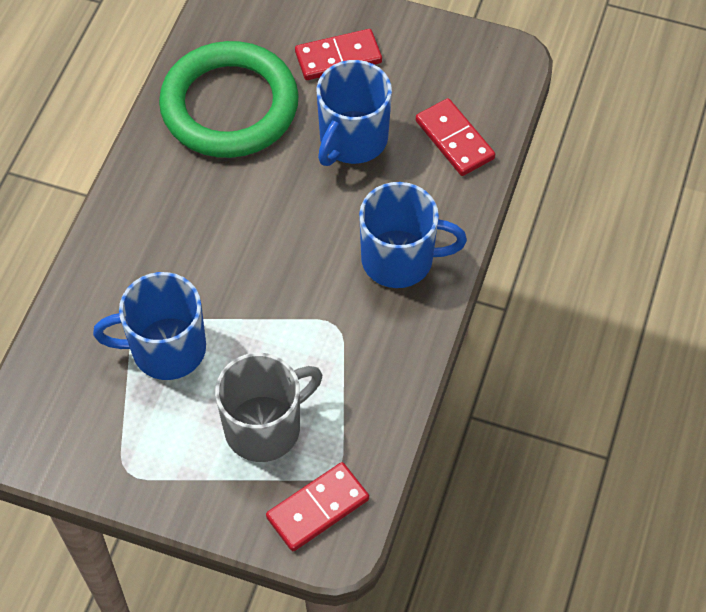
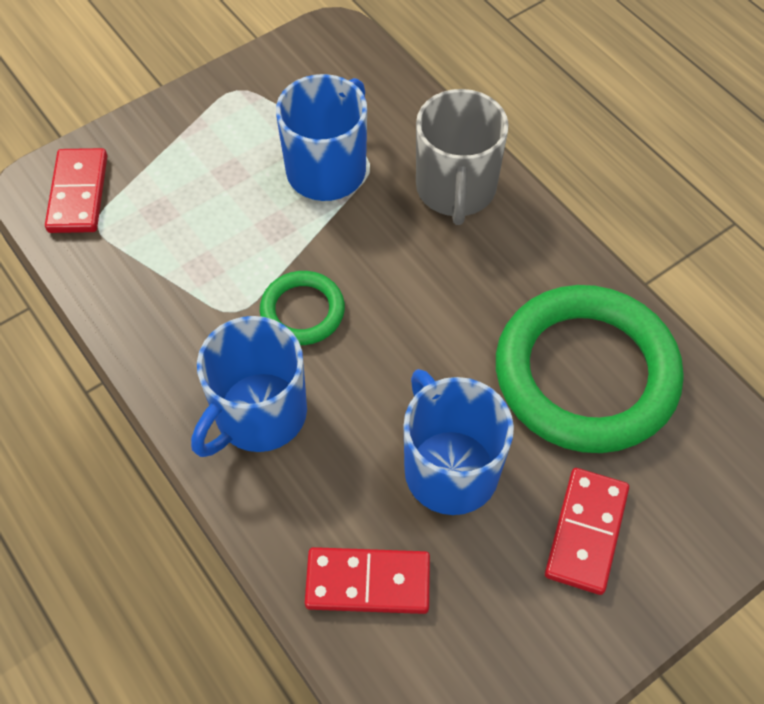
camera: 125 degrees right, 0 degrees up
grey mug [215,353,322,462] -> grey mug moved to [416,89,509,225]
none -> green ring [260,271,345,345]

